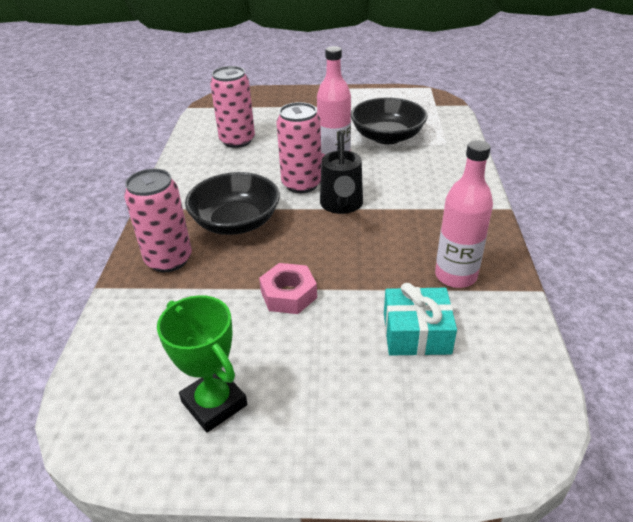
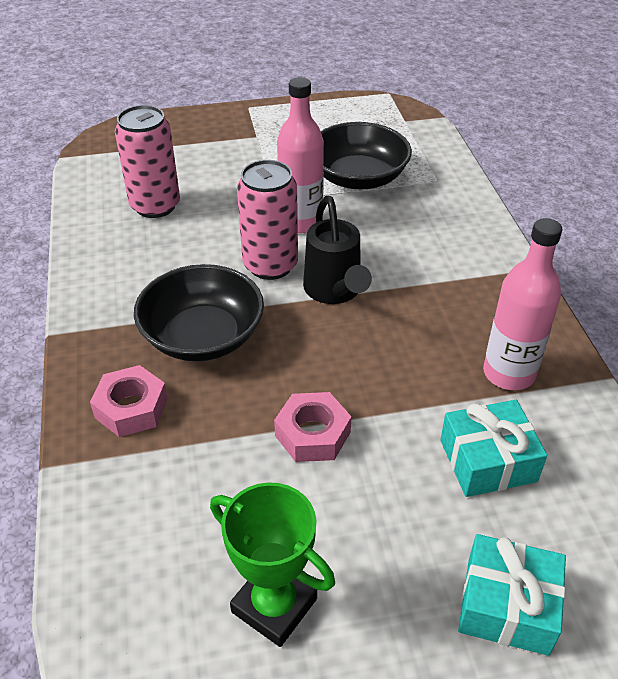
camera: 15 degrees left, 5 degrees up
pink can [124,169,192,272] -> pink nut [90,365,168,437]
none -> turquoise gift [458,534,566,656]

